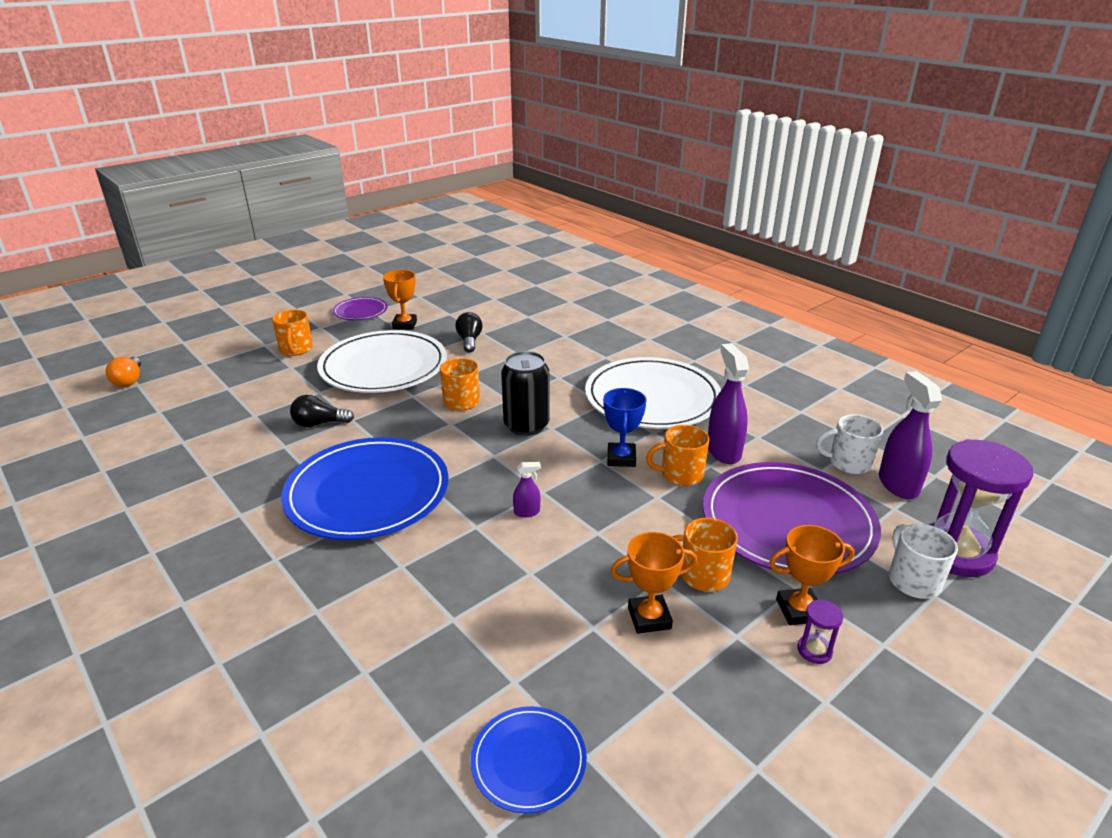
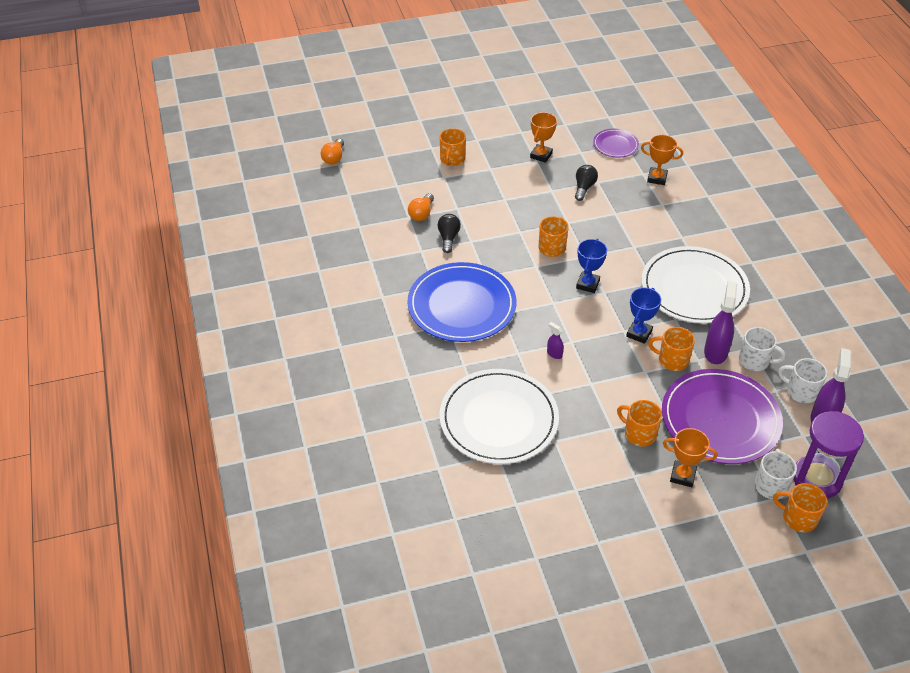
camera: 25 degrees right, 15 degrees up
black light bulb [290,395,354,427] -> black light bulb turned 75 degrees clockwise [437,214,461,253]
white plate [317,330,447,393] -> white plate moved to [440,369,559,464]
purple plate [333,297,388,320] -> purple plate moved to [593,129,639,158]
blue plate [471,706,587,814] -> none
black can [501,351,550,436] -> blue trophy [576,239,607,293]
purple spray bottle [513,462,541,517] -> purple spray bottle turned 150 degrees counterclockwise [547,322,564,359]
orange trophy [611,532,697,634] -> orange trophy moved to [641,135,683,185]
purple hourglass [797,600,844,664] -> none
none -> orange light bulb [408,193,434,221]
none -> white mug [739,327,786,371]
none -> orange mug [773,483,827,532]

